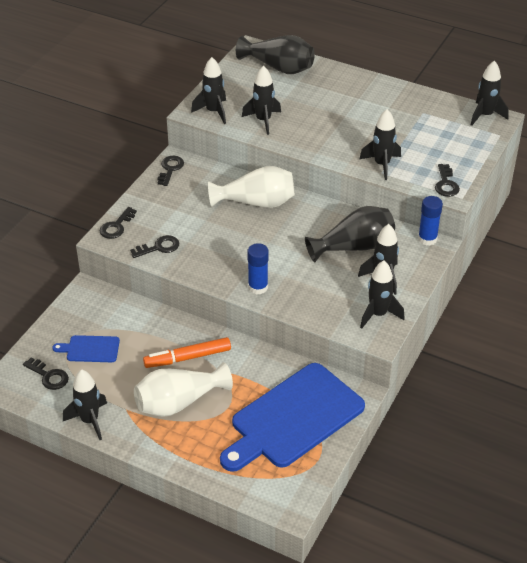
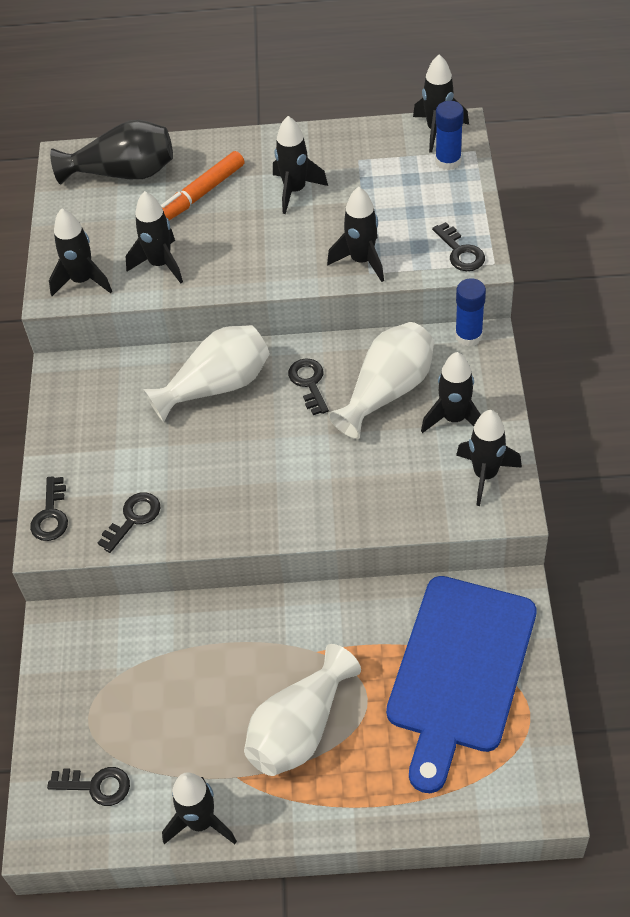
camera: 25 degrees left, 10 degrees up
blue cutting board [52,335,120,362] -> none
orange marker [143,337,231,368] -> orange marker moved to [161,151,244,220]
black key [157,156,184,186] -> black key moved to [288,358,329,415]
blue glue stick [247,243,269,295] -> blue glue stick moved to [435,101,464,170]
black vase [305,206,395,262] -> white vase [328,322,434,440]
none -> black rocket [273,116,328,214]

